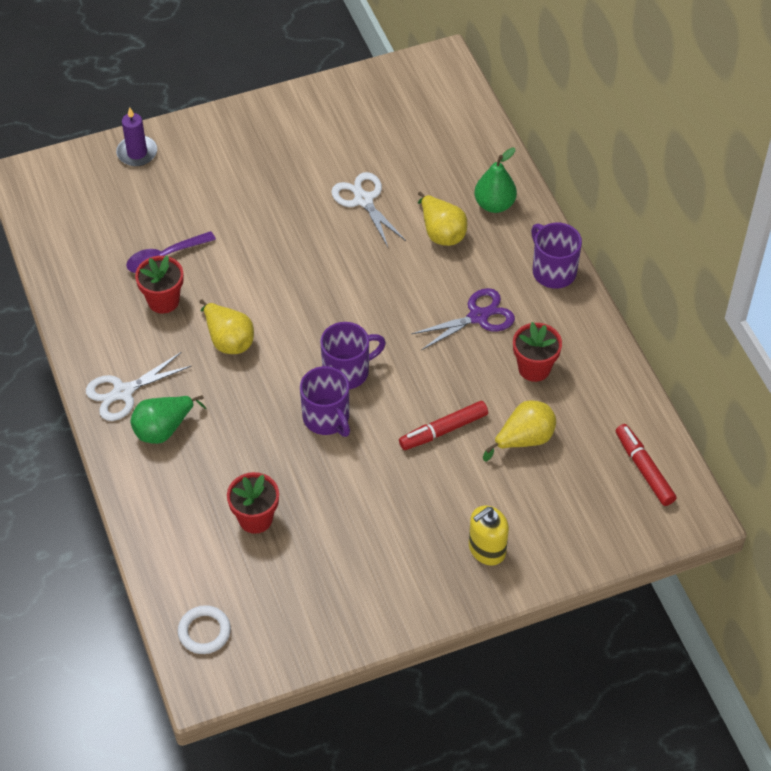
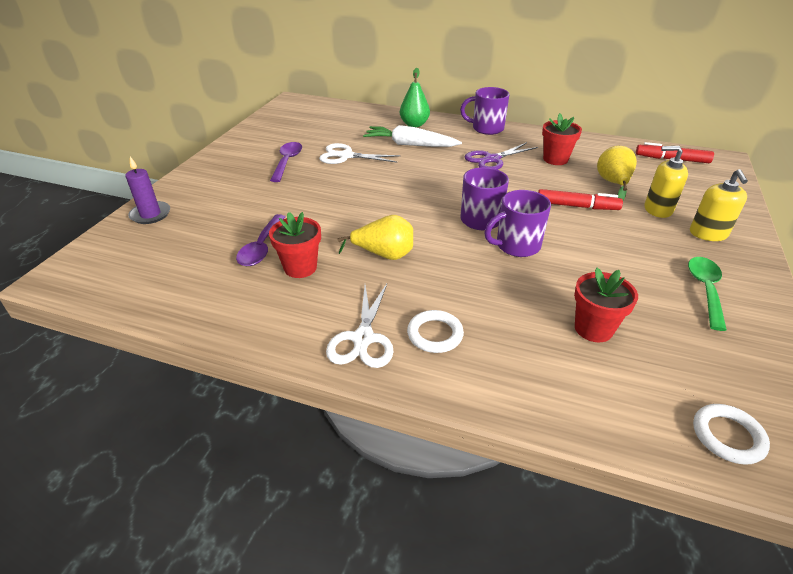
camera: 50 degrees left, 15 degrees down
green pear [130,395,207,444] -> white ring [407,310,464,353]
purple mug [300,366,350,437] -> purple mug turned 150 degrees clockwise [484,190,551,257]
red marker [399,401,488,450] -> red marker turned 90 degrees counterclockwise [538,189,623,210]
purple scissors [411,288,515,350] -> purple scissors turned 135 degrees counterclockwise [465,142,538,170]
yellow pear [418,192,467,246] -> white carrot [363,125,462,147]
none -> purple spoon [270,142,302,182]
none -> yellow soap dispenser [645,146,688,218]
none -> green spoon [688,257,727,331]

